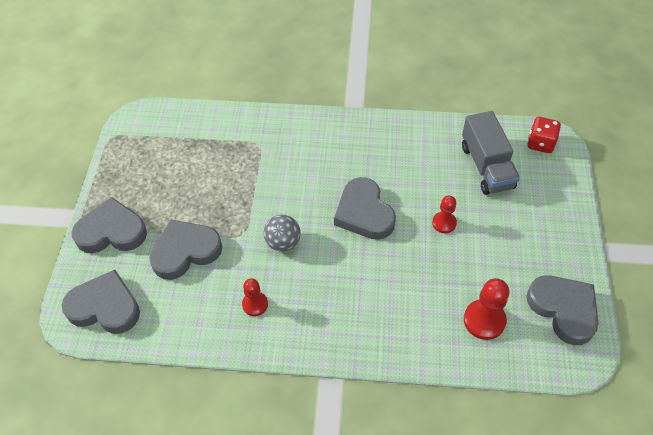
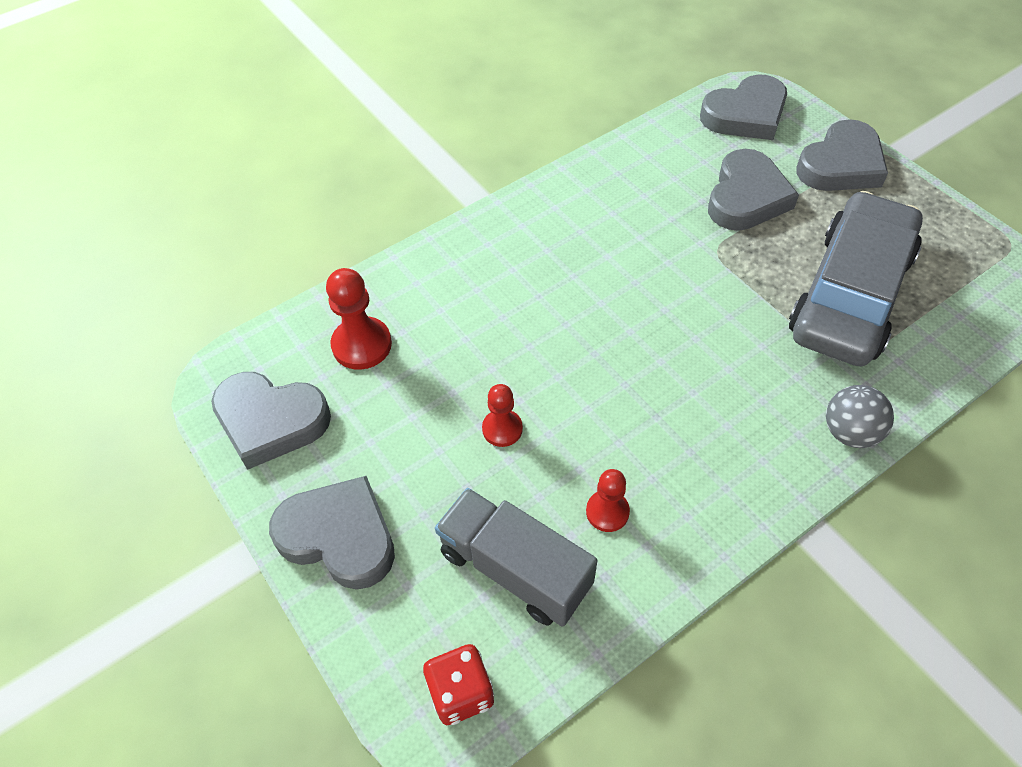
camera: 140 degrees right, 0 degrees up
red pawn [242,278,268,316] -> red pawn moved to [586,469,630,532]
grey ball [263,215,301,252] -> grey ball moved to [826,385,894,448]
grey heart [334,177,396,240] -> grey heart moved to [269,476,395,590]
none -> grey car [789,191,923,366]

